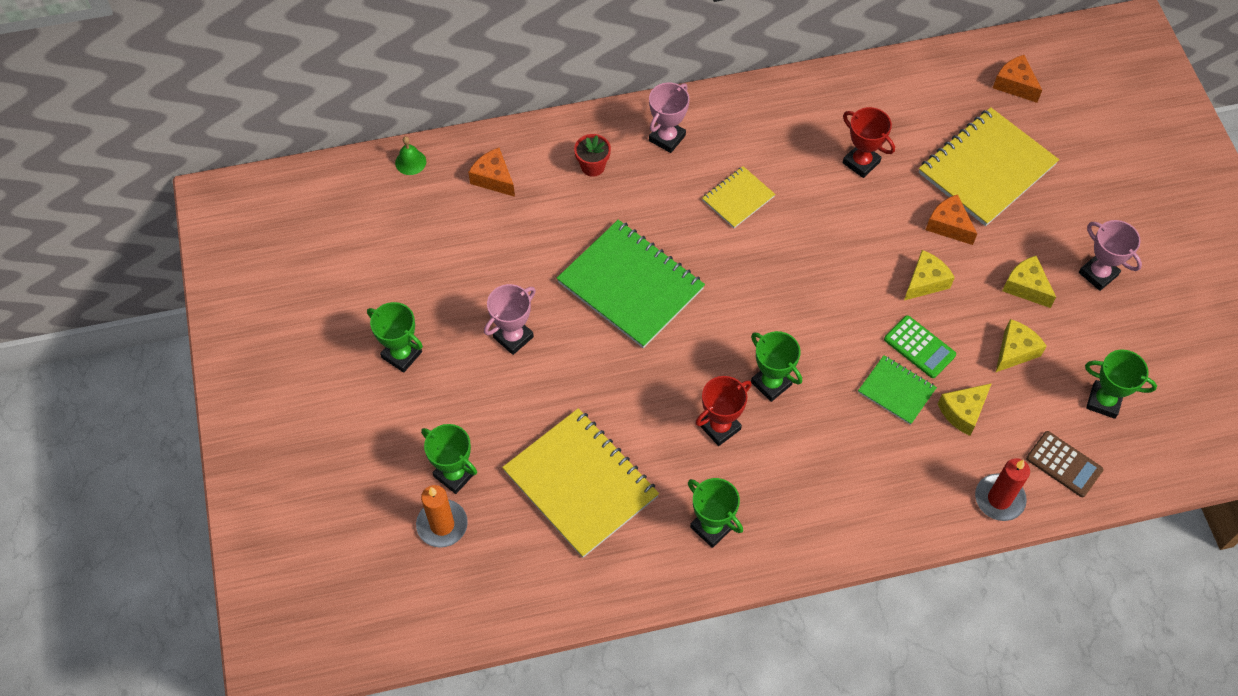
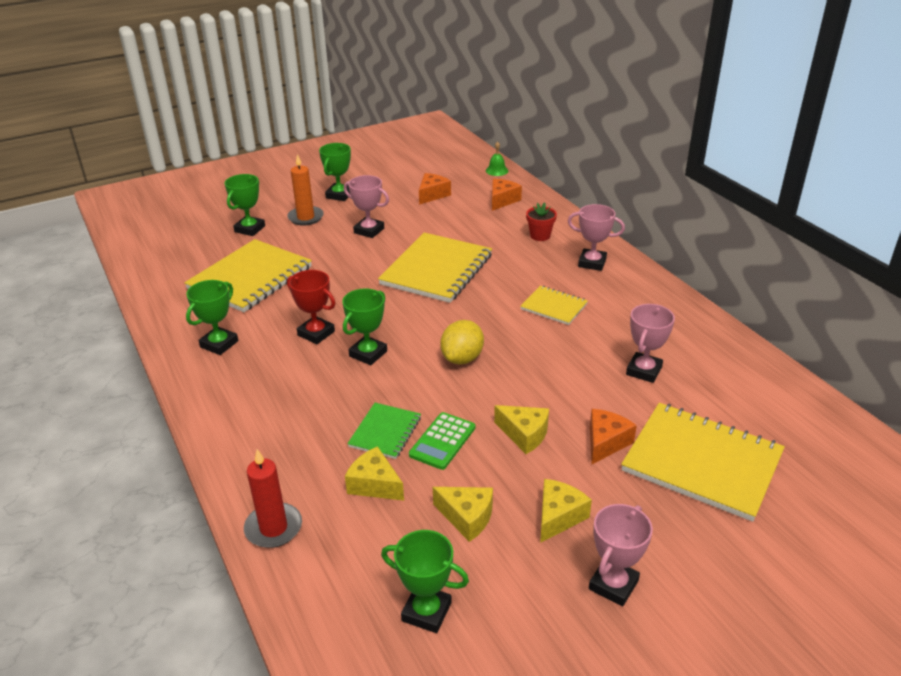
camera: 75 degrees right, 25 degrees down
orange candle [416,485,468,548] -> orange candle moved to [287,154,324,226]
green notebook [557,220,705,348] -> yellow notebook [378,233,492,303]
red trophy [843,107,895,178] -> pink trophy [626,304,675,383]
orange cheese [993,55,1042,103] -> orange cheese moved to [419,173,451,205]
brown calculator [1026,431,1104,497] -> none
green trophy [1085,350,1157,419] -> green trophy turned 75 degrees counterclockwise [381,530,469,633]
none -> yellow lemon [440,320,484,365]

